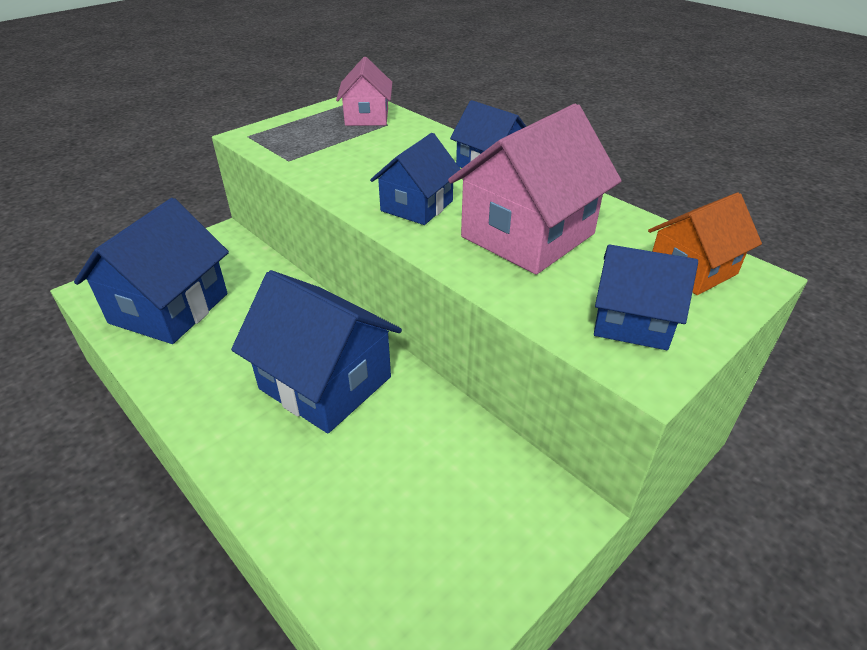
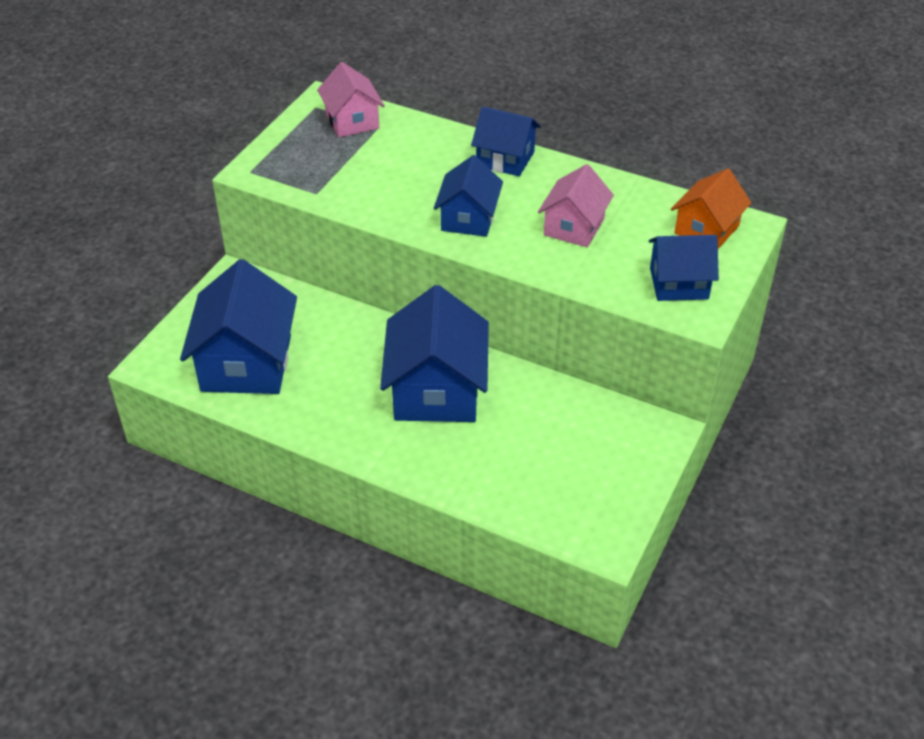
camera: 20 degrees left, 5 degrees up
blue house [231,270,402,433] -> blue house turned 75 degrees clockwise [380,285,489,422]
pink house [448,104,622,275] -> pink house [538,164,614,248], size x0.59

